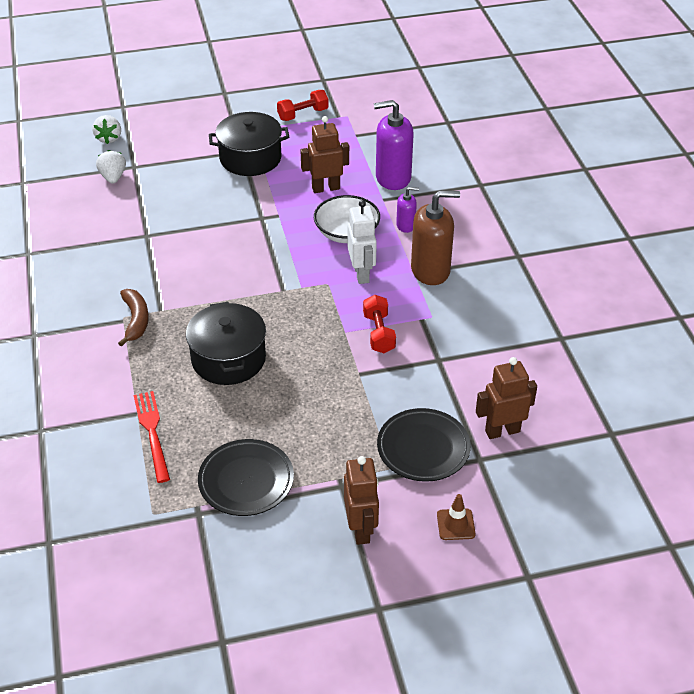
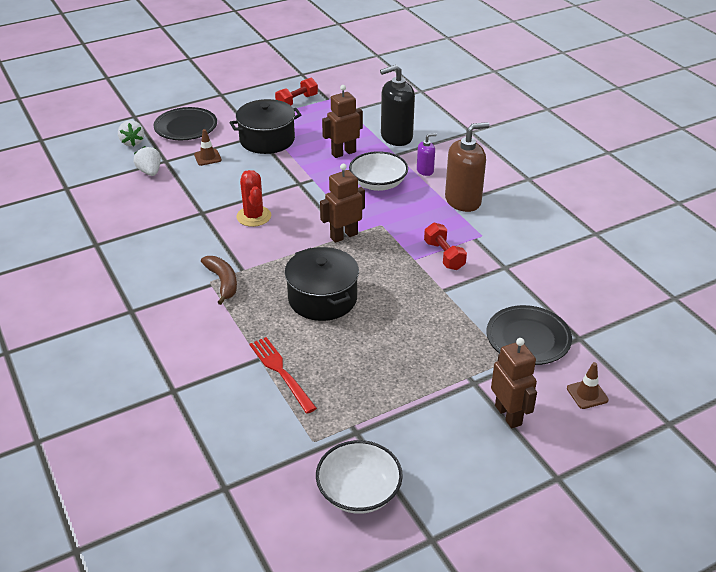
camera: 15 degrees left, 5 degrees down
black plate [198,439,294,516] -> black plate moved to [154,107,217,140]
white robot [347,200,377,284] -> none
purple soap dispenser [374,100,414,190] -> black soap dispenser [380,65,415,146]
brown robot [476,357,537,439] -> brown robot moved to [320,164,365,243]
none -> brown traffic cone [194,129,222,166]
none -> red cactus [236,170,271,227]
none -> white bowl [316,440,403,514]

